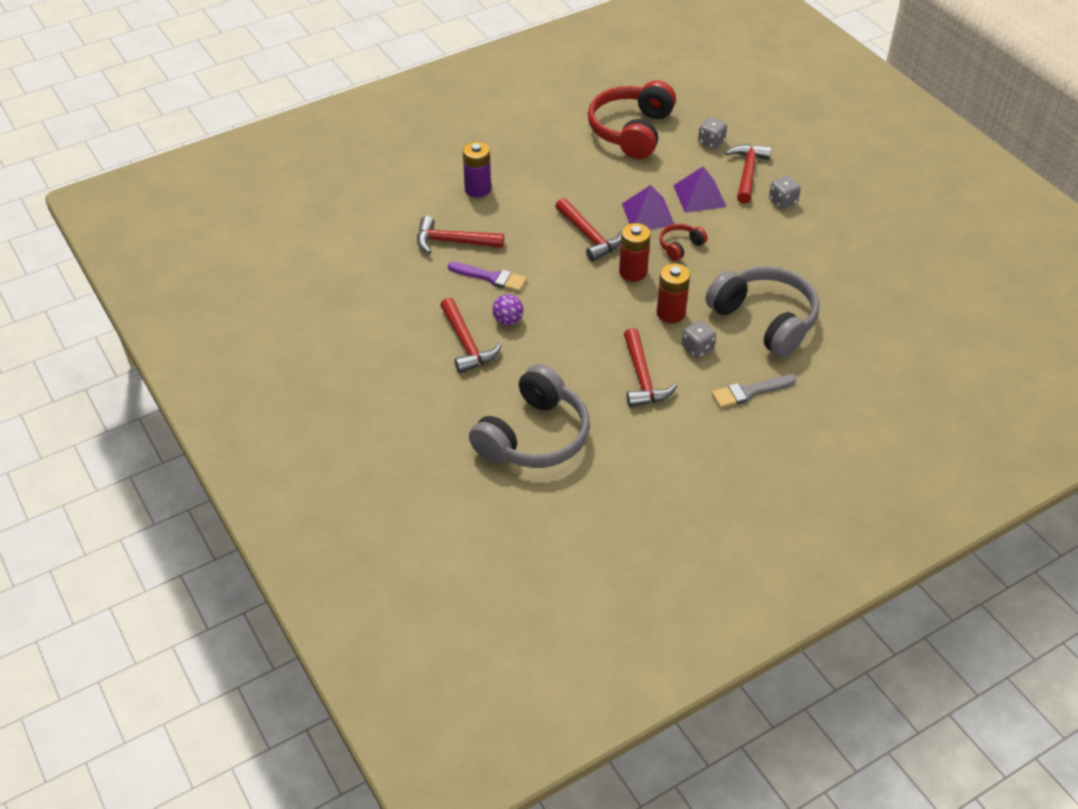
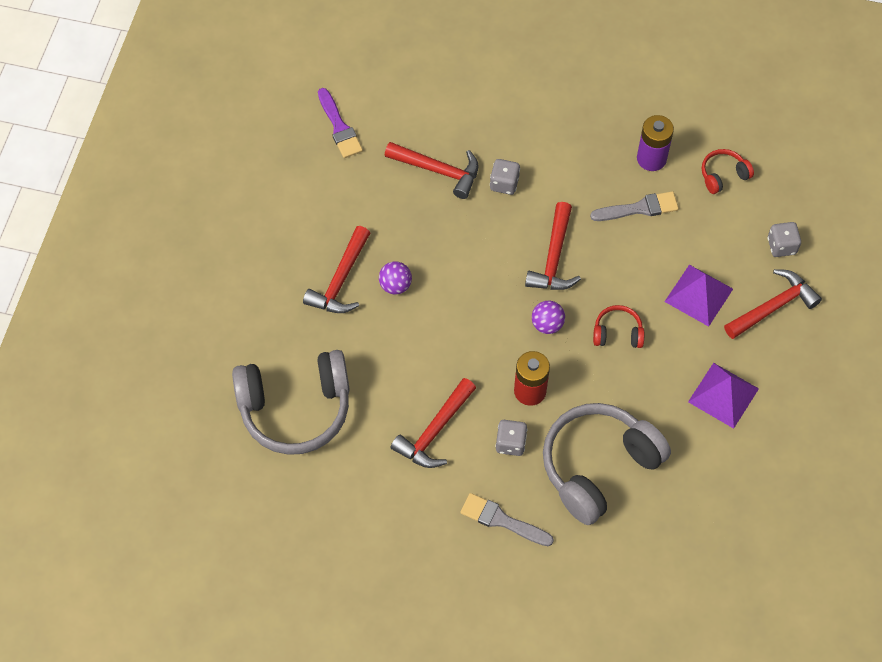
camera: 45 degrees right, 15 degrees up
red hammer [417,216,504,254] -> red hammer turned 150 degrees clockwise [384,142,478,199]
purple brush [448,262,527,292] -> purple brush moved to [318,88,363,158]
purple battery [463,141,491,198] -> purple battery moved to [637,115,674,171]
red headphones [588,80,676,159] -> red headphones [702,149,754,194], size x0.45
red battery [619,223,651,282] -> purple ball [532,301,565,334]
purple pyramid [622,185,674,229] -> purple pyramid moved to [688,363,759,429]
grey headphones [706,266,820,358] -> grey headphones turned 135 degrees counterclockwise [543,403,671,525]
grey dice [769,176,801,209] -> grey dice moved to [490,159,520,195]
none -> grey brush [590,191,679,221]

